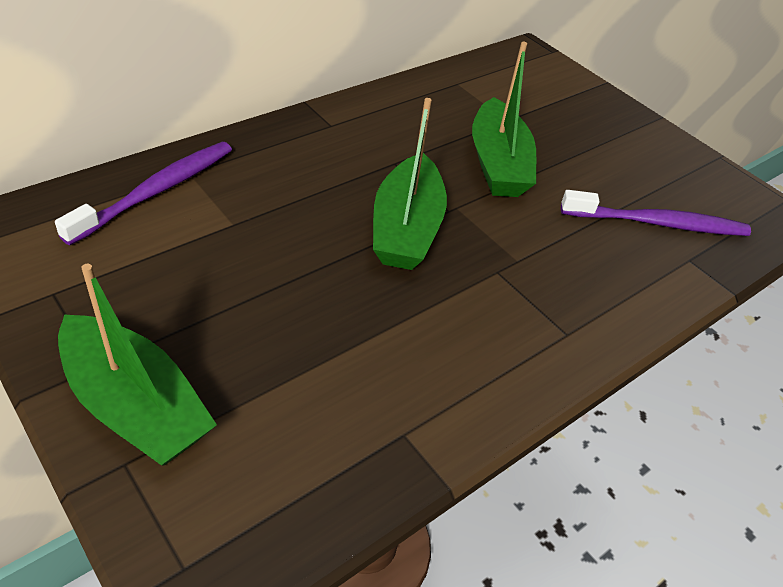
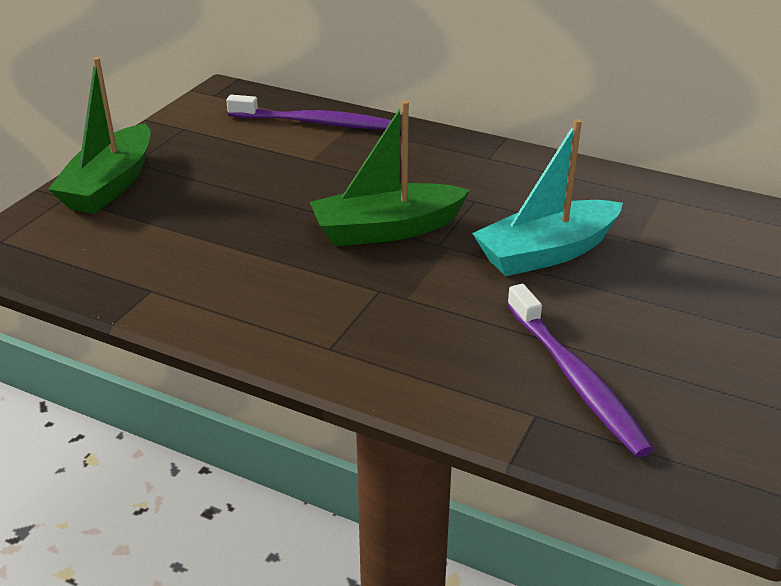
camera: 70 degrees right, 10 degrees down
green boat [472,42,536,197] -> turquoise boat [472,119,623,276]

